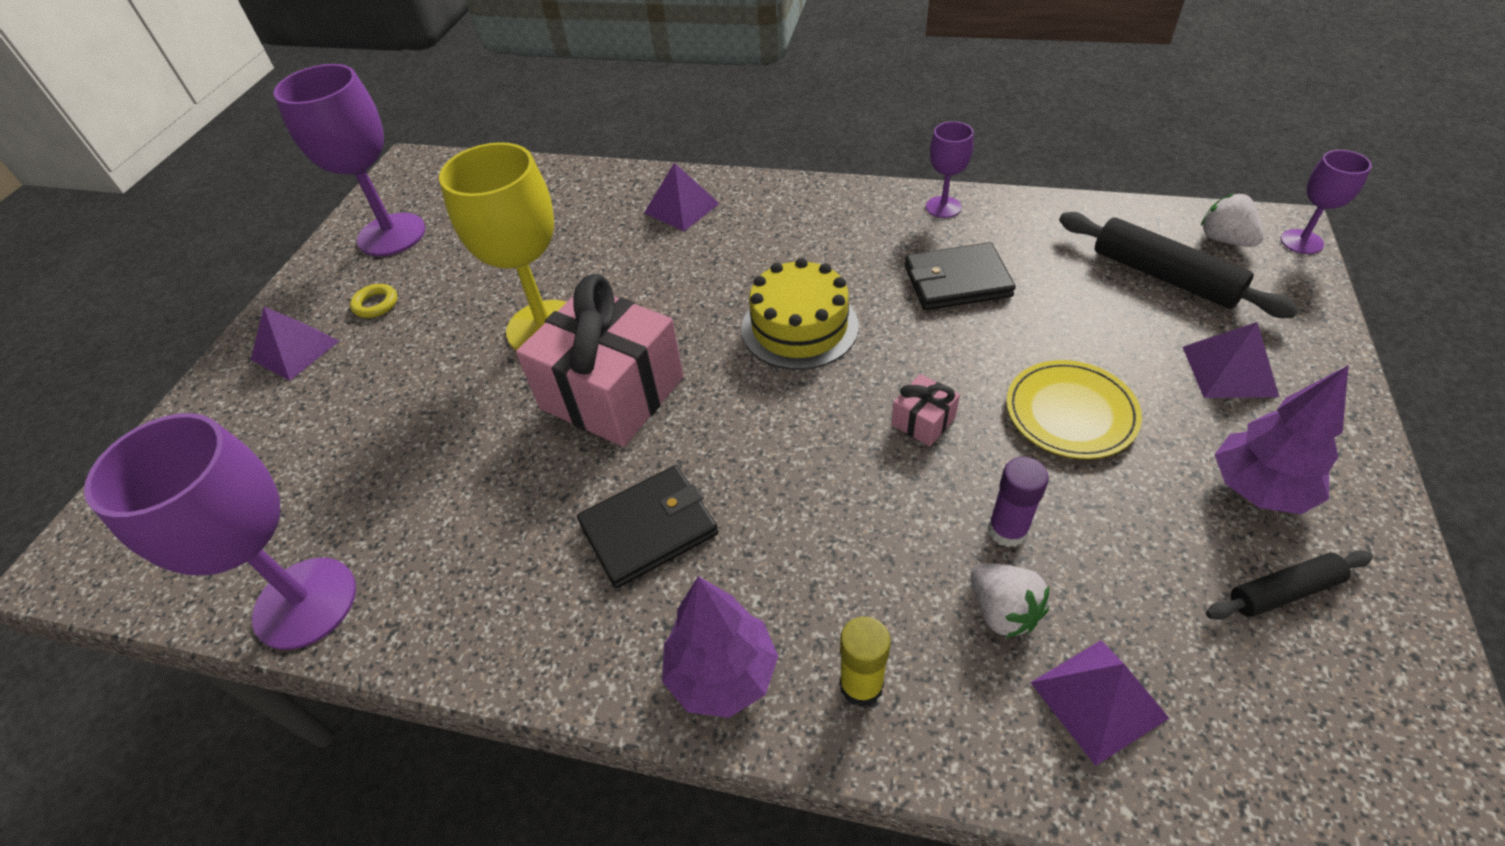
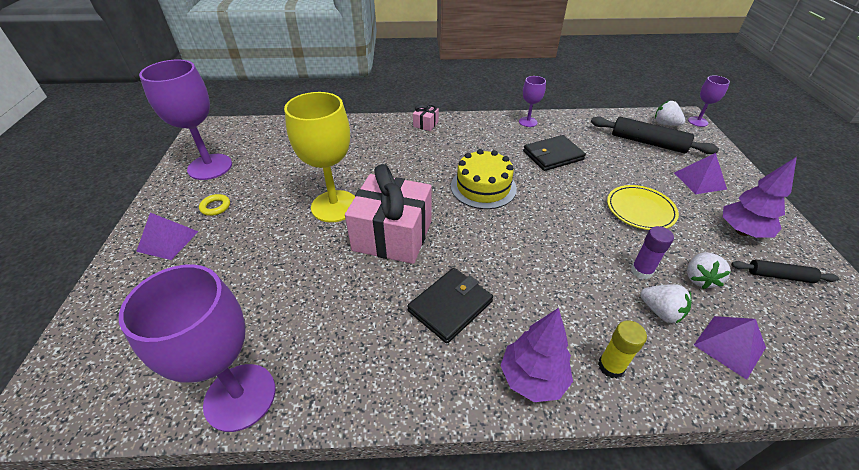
camera: 20 degrees left, 5 degrees down
purple pyramid [644,163,720,231] -> none
pink gift [891,374,960,446] -> pink gift moved to [413,104,439,131]
black rolling pin [1206,550,1373,620] -> black rolling pin turned 45 degrees clockwise [731,260,839,283]
none -> white strawberry [687,252,731,289]

